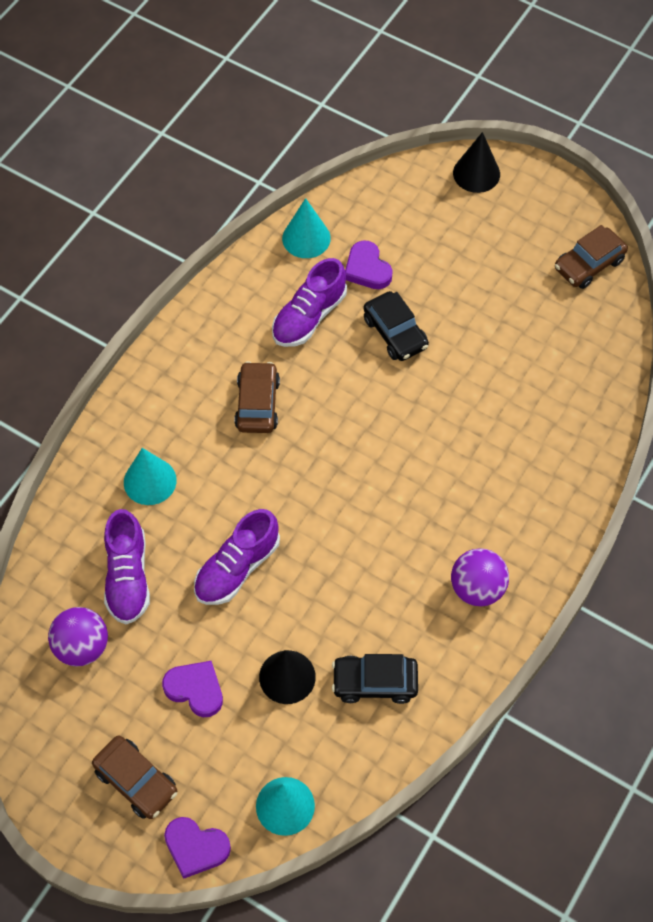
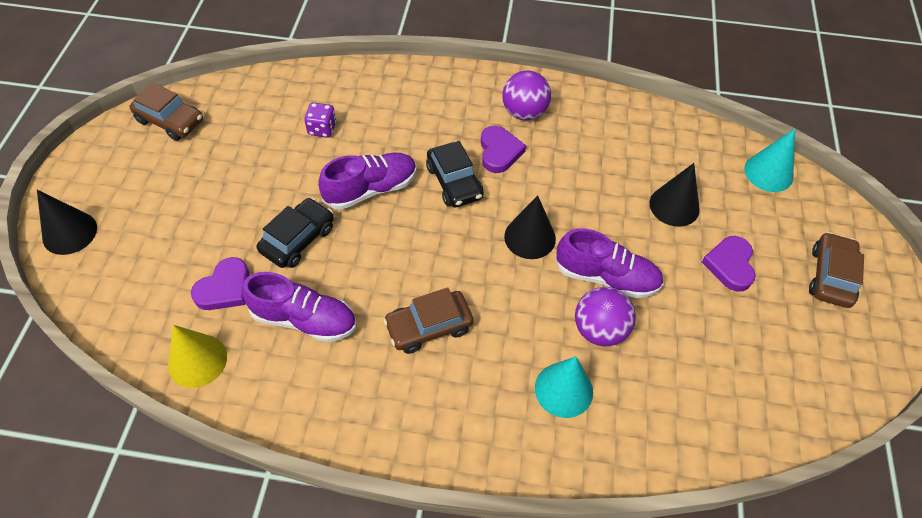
camera: 115 degrees left, 5 degrees down
purple ball [48,607,108,666] -> purple ball moved to [575,287,636,346]
purple shoe [104,509,150,625] -> purple shoe moved to [318,153,416,210]
purple heart [164,817,231,879] -> purple heart moved to [481,126,526,173]
turquoise cone [282,198,331,258] -> yellow cone [168,325,227,388]
black car [332,654,418,704] -> black car moved to [426,141,484,208]
none -> purple dice [304,102,336,138]
none -> black cone [504,195,556,259]

